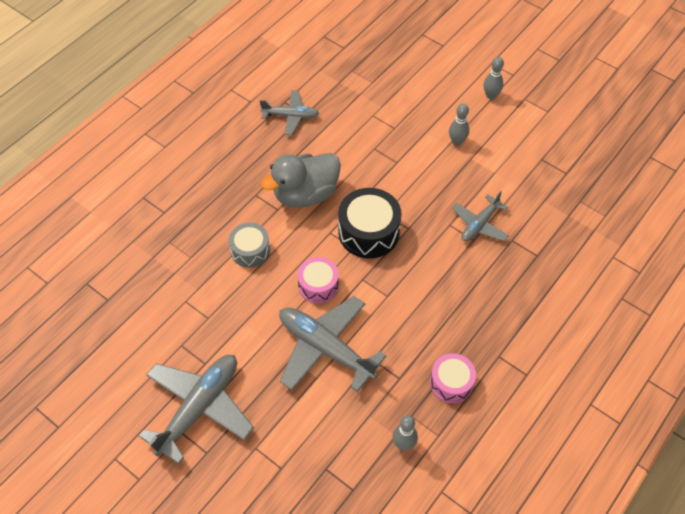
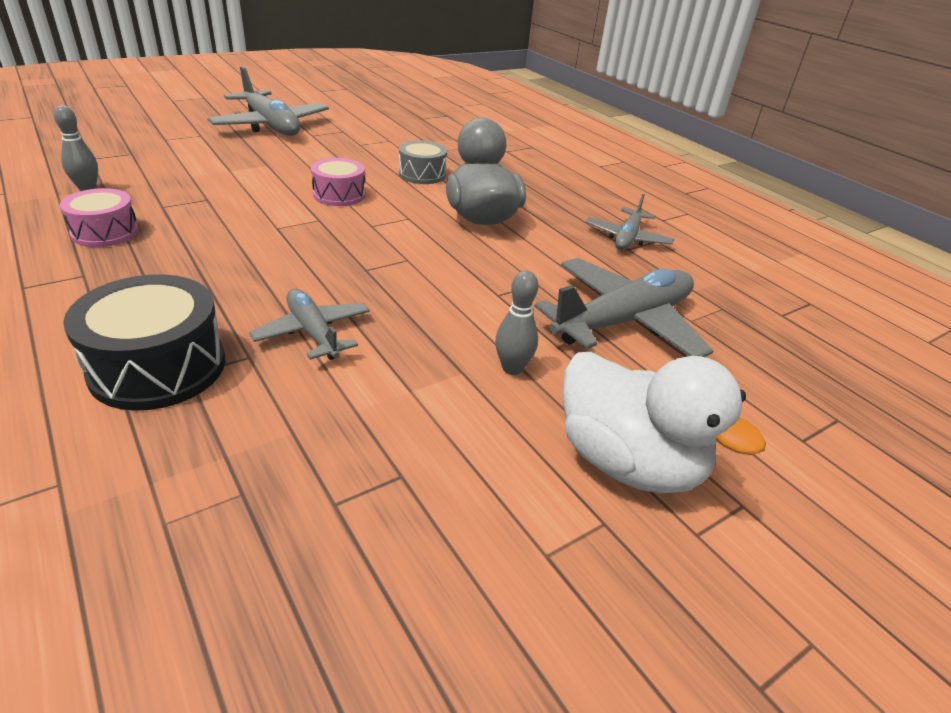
camera: 105 degrees right, 20 degrees down
grey plane [279,296,386,392] -> grey plane moved to [534,258,714,357]
black drum [338,188,402,258] -> black drum moved to [63,274,225,411]
grey bowling pin [484,57,504,99] -> white duck [563,352,766,493]

